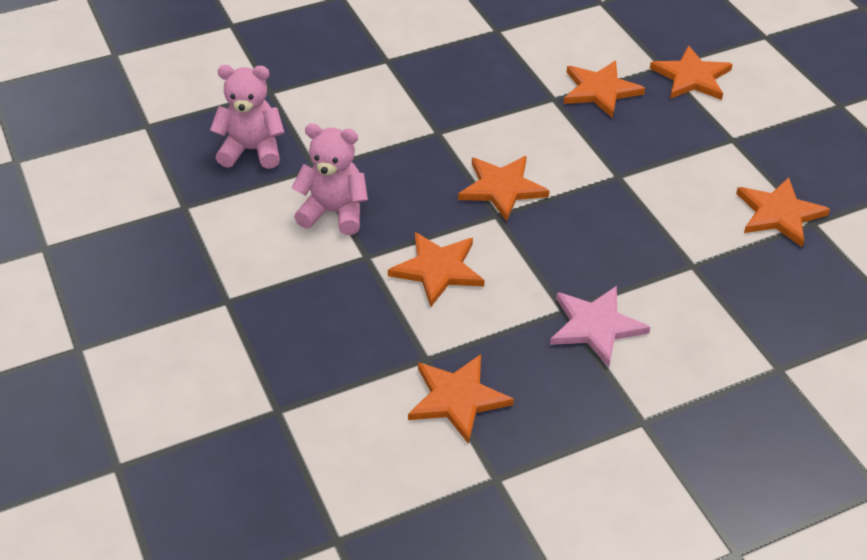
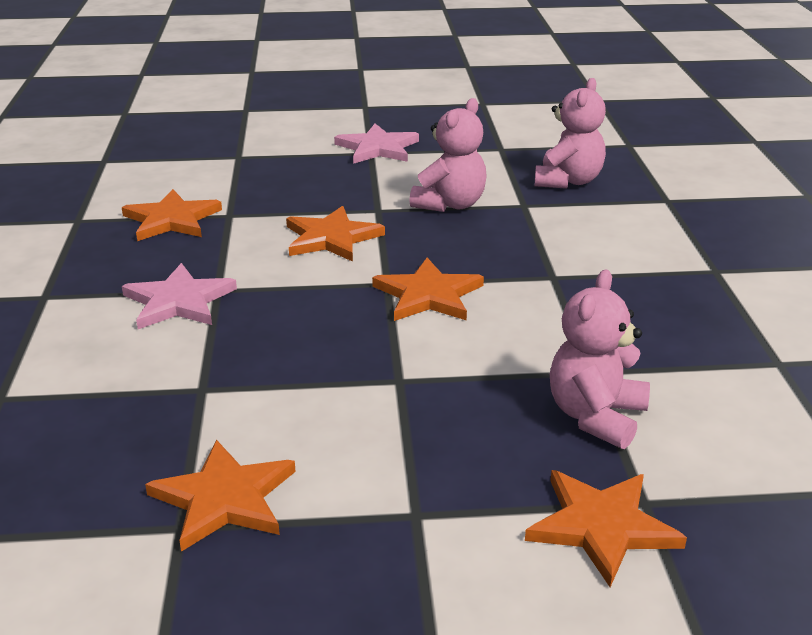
camera: 110 degrees right, 15 degrees down
orange star [564,61,645,118] -> pink teddy bear [550,269,650,449]
none -> pink star [334,124,419,164]

